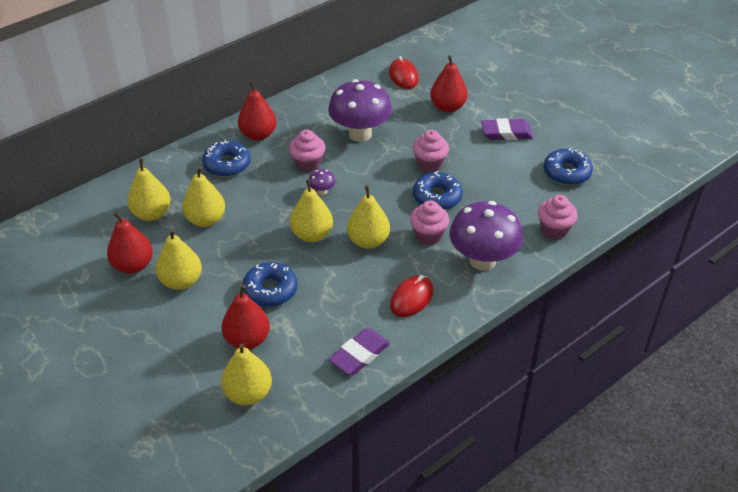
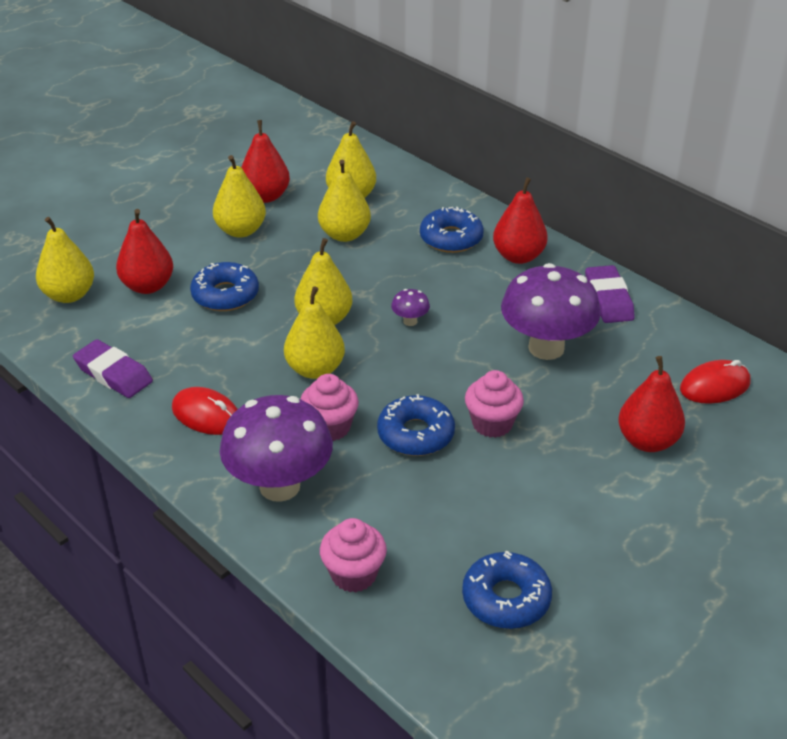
camera: 85 degrees right, 5 degrees down
pink cupcake [289,130,325,172] -> none
purple eraser [481,118,533,140] -> purple eraser moved to [585,265,635,323]

